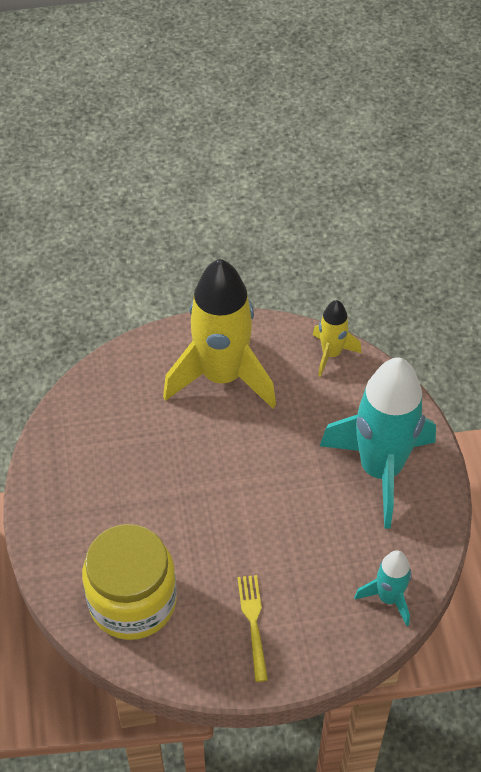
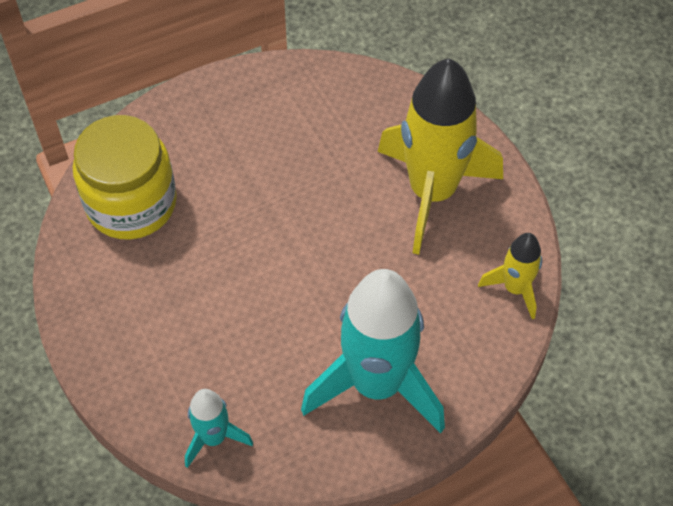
camera: 70 degrees right, 5 degrees up
yellow fork [237,575,268,682] -> none

